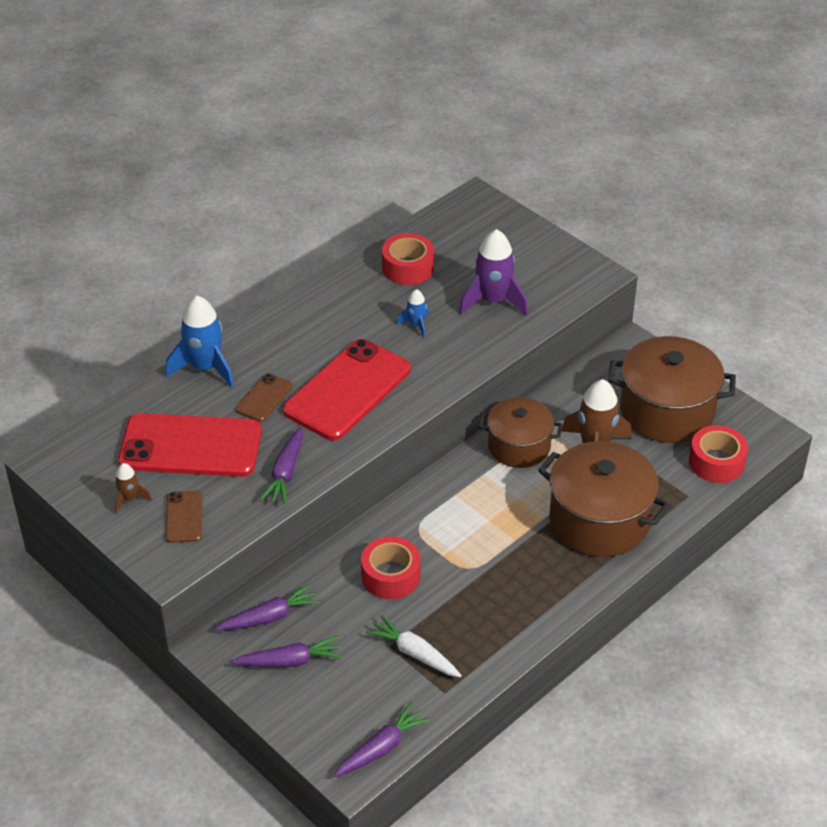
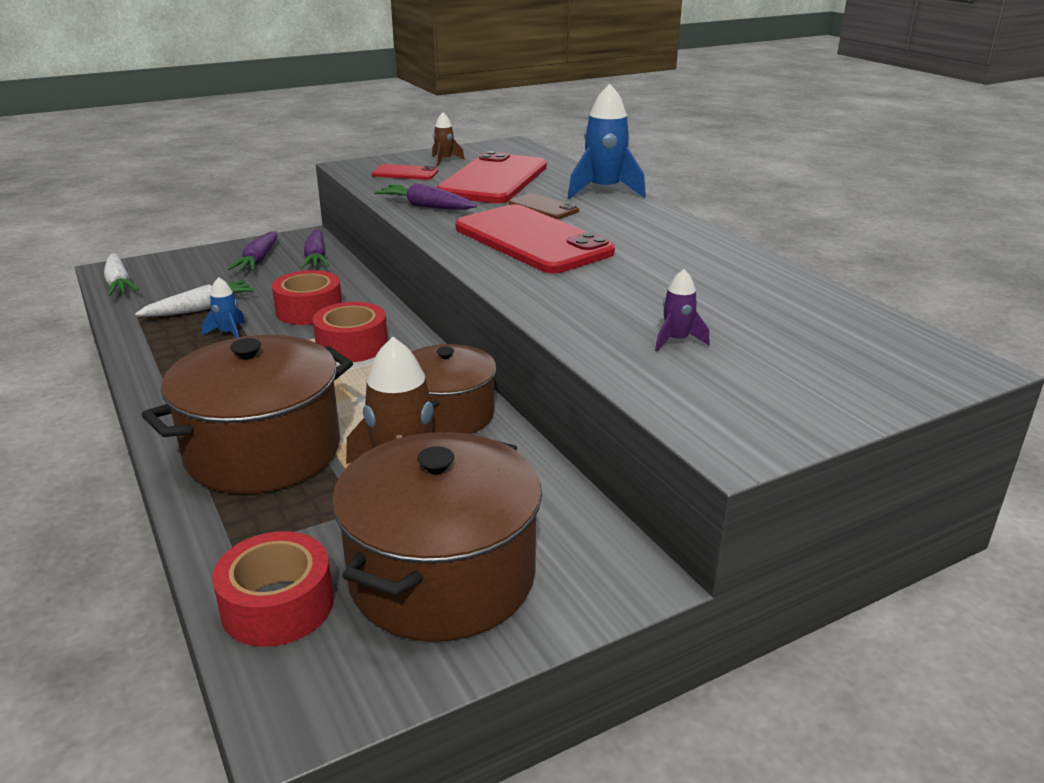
camera: 105 degrees right, 15 degrees down
brown phone [165,490,203,543] -> red phone [372,164,438,180]
purple carrot [334,702,430,777] -> white carrot [104,253,139,296]
red tape [382,233,434,285] -> red tape moved to [313,302,388,362]
blue rocket [397,289,429,338] -> blue rocket moved to [202,277,245,338]
purple rocket [459,229,528,316] -> purple rocket [655,269,710,351], size x0.51

